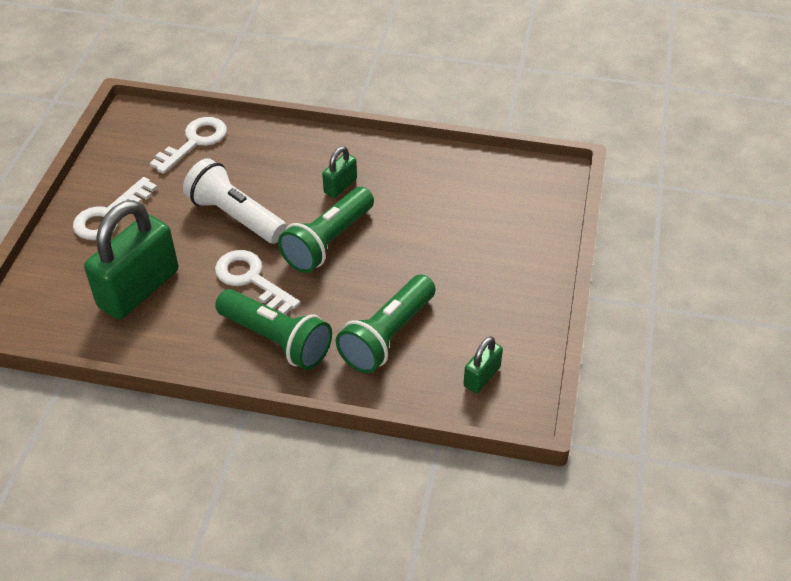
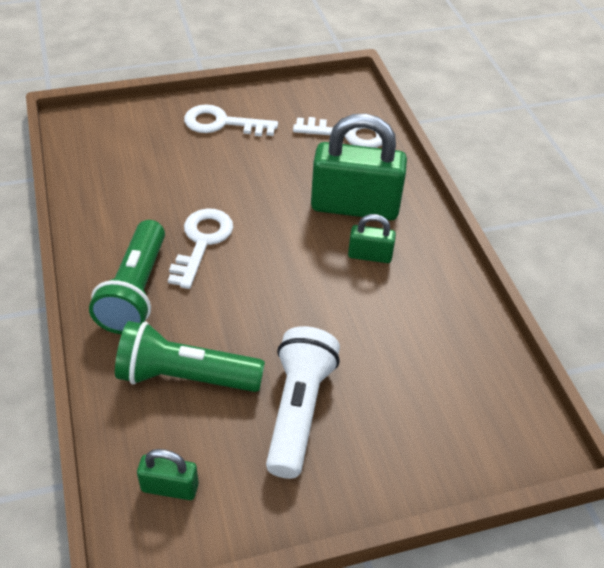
camera: 60 degrees right, 0 degrees up
green padlock [84,200,178,319] -> green padlock moved to [311,114,407,220]
white flashlight [183,158,287,244] -> white flashlight moved to [266,326,340,479]
green flashlight [278,187,374,273] -> none

